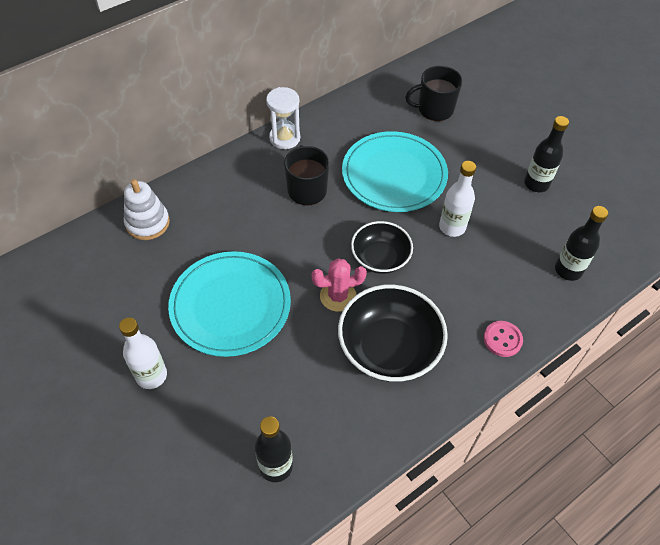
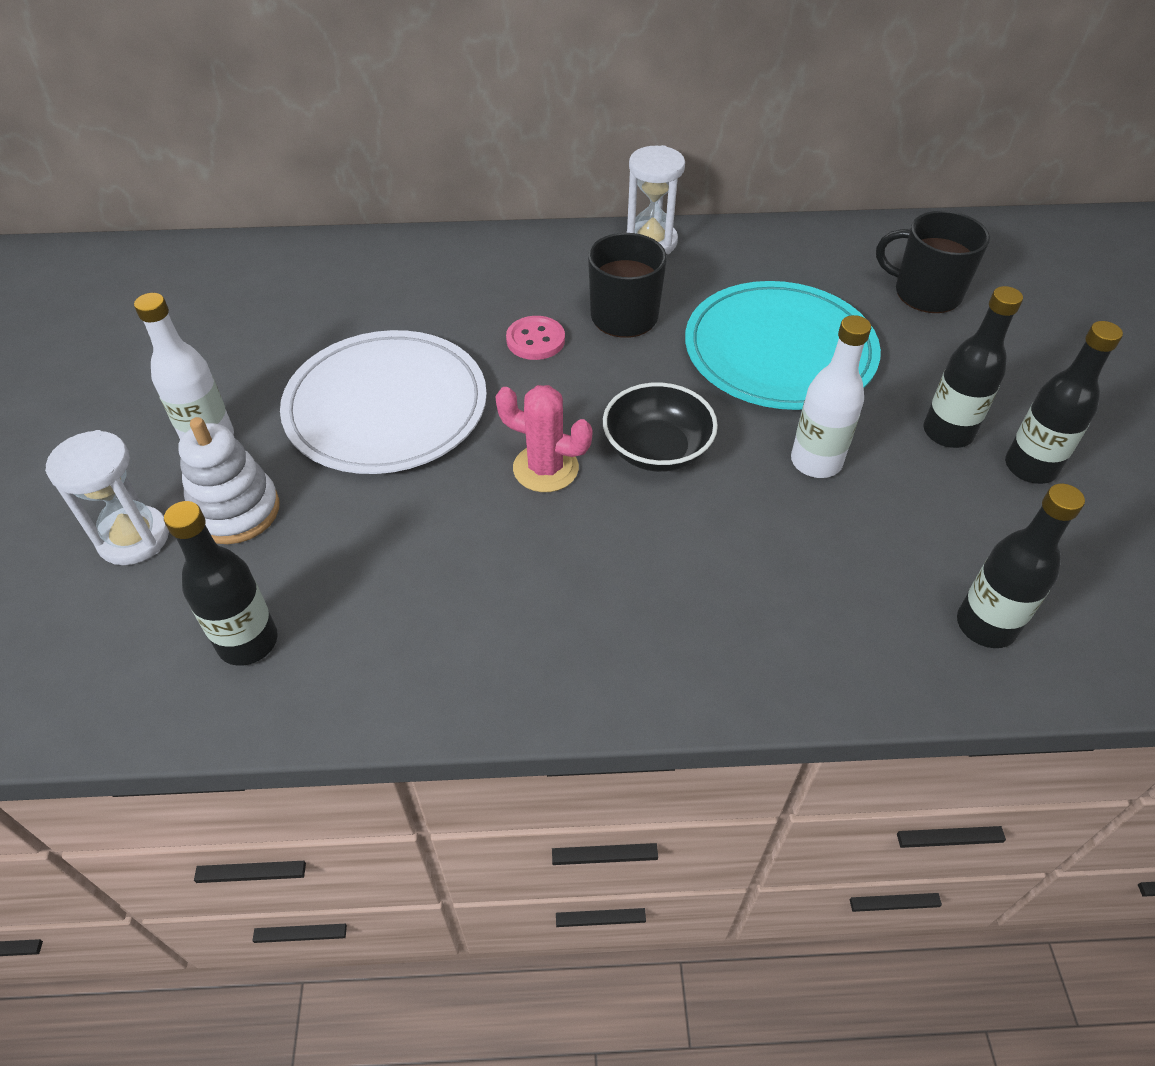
camera: 35 degrees right, 5 degrees down
white stacking toy [124,179,170,240] -> white stacking toy moved to [178,417,280,544]
turquoise plate [168,251,291,357] -> white plate [280,330,487,474]
black bowl [338,285,448,382] -> none
pink button [484,321,523,357] -> pink button moved to [506,316,565,360]
none -> white hourglass [45,430,169,565]
none -> black bottle [924,286,1023,448]

